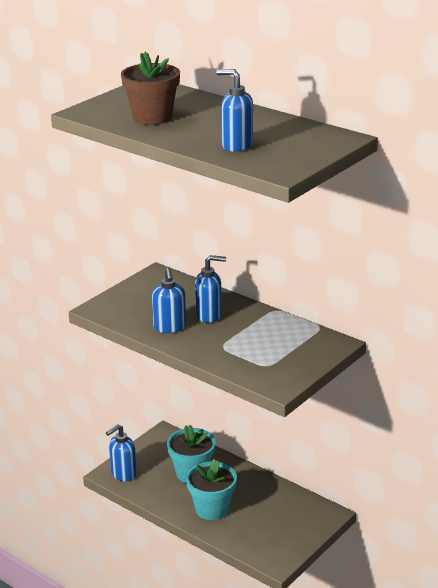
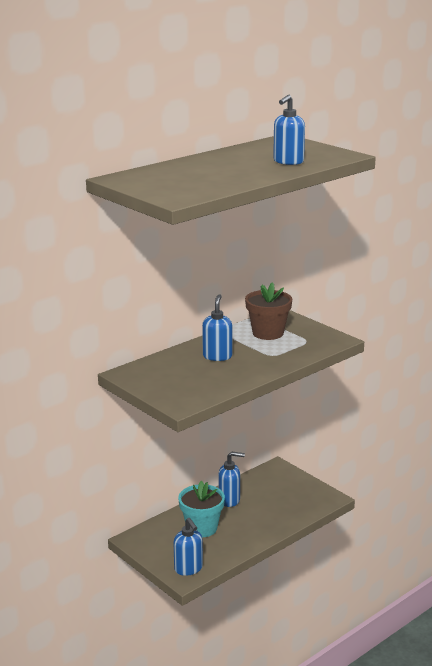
camera: 80 degrees left, 5 degrees down
brown flower pot [121,52,180,125] -> brown flower pot moved to [245,282,292,340]
blue soap dispenser [152,268,186,333] -> blue soap dispenser moved to [218,451,245,507]
turquoise flower pot [186,459,237,520] -> none

